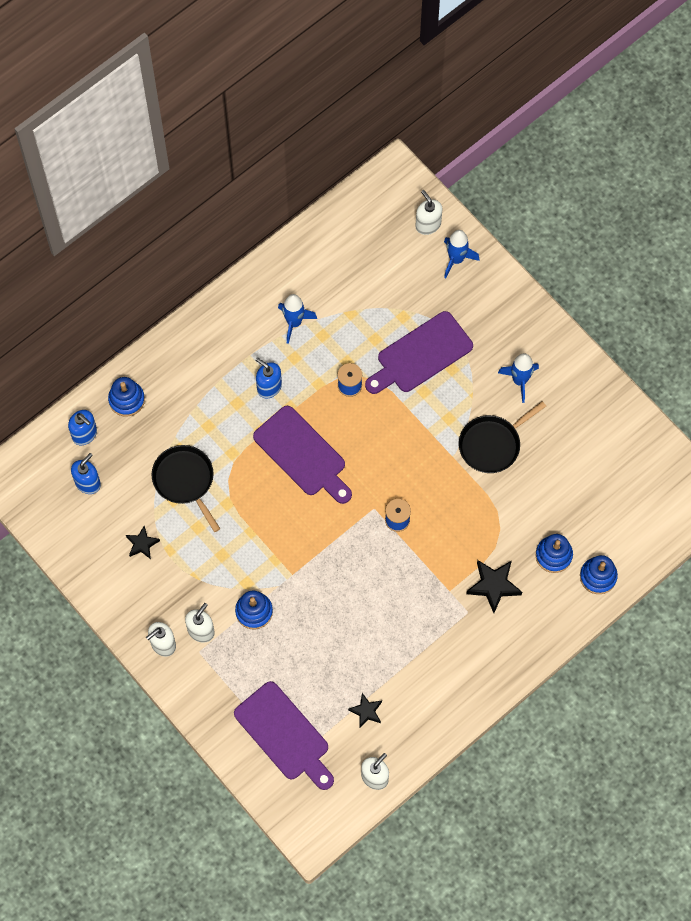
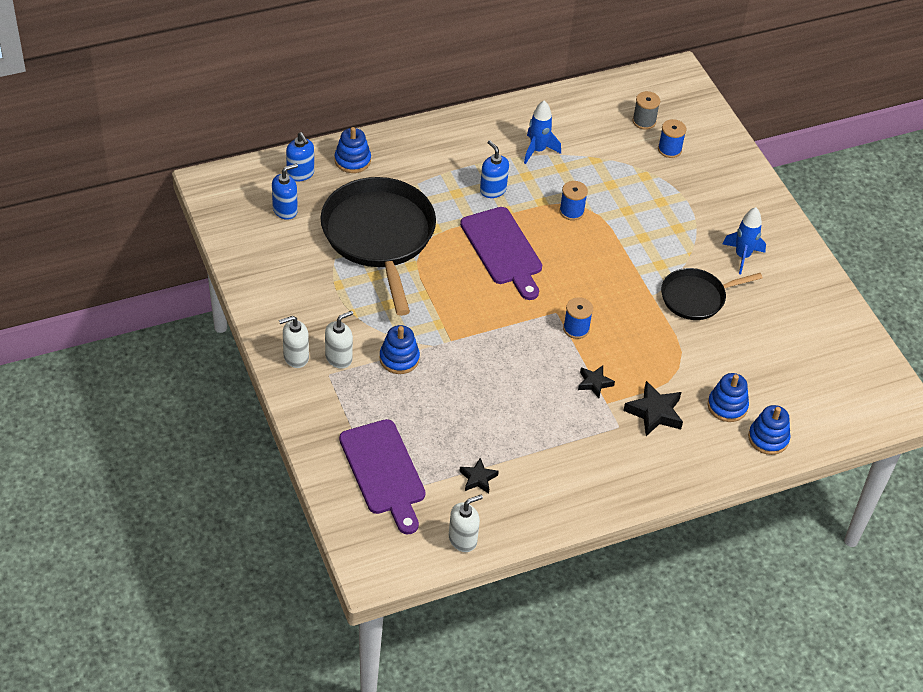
camera: 15 degrees right, 20 degrees down
black star [126,525,160,559] -> black star moved to [578,366,615,398]
black pan [152,445,220,532] -> black pan [321,177,436,316], size x1.80
purple cutting board [365,311,473,394] -> none
white soap dispenser [415,190,443,235] -> none
blue rocket [444,230,480,278] -> none
none -> grey spool [632,91,660,130]
none -> blue spool [658,119,686,158]

